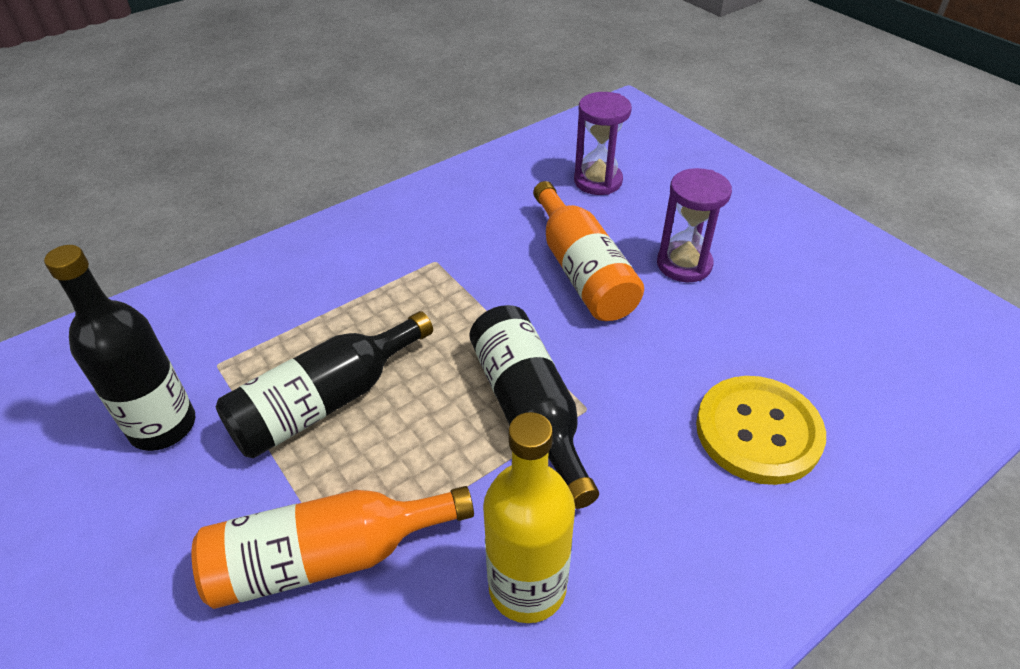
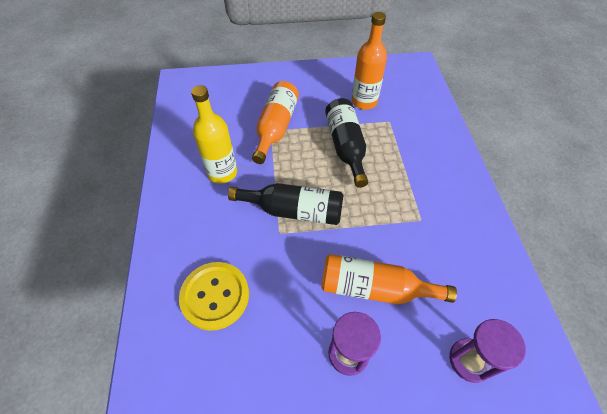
camera: 120 degrees right, 10 degrees up
black bottle [44,245,195,451] -> orange bottle [351,12,387,110]

